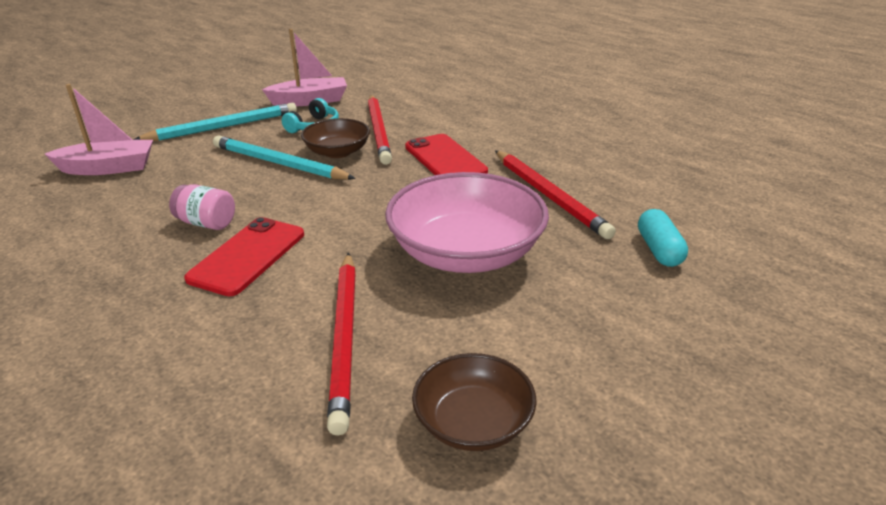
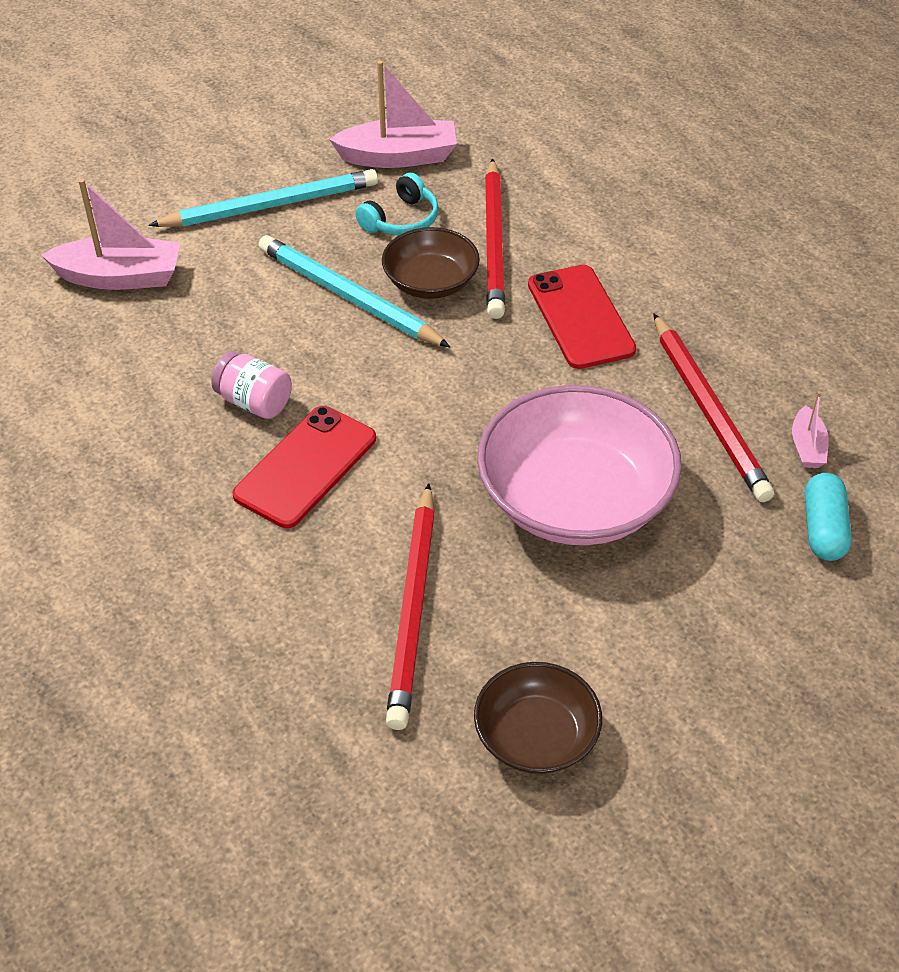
camera: 10 degrees right, 15 degrees up
none -> pink boat [792,391,829,468]

